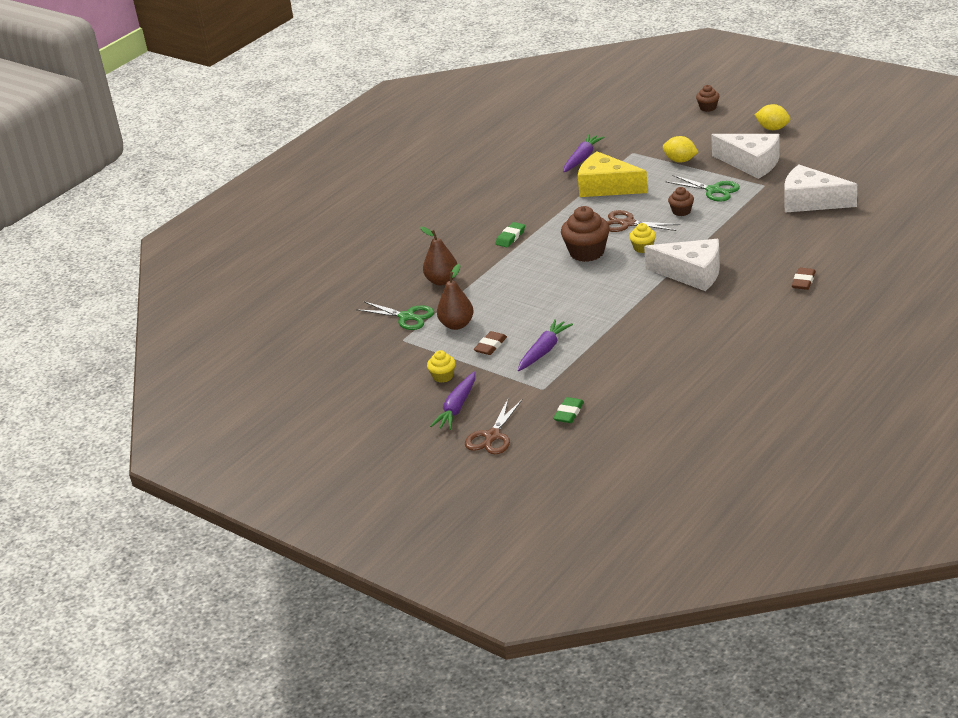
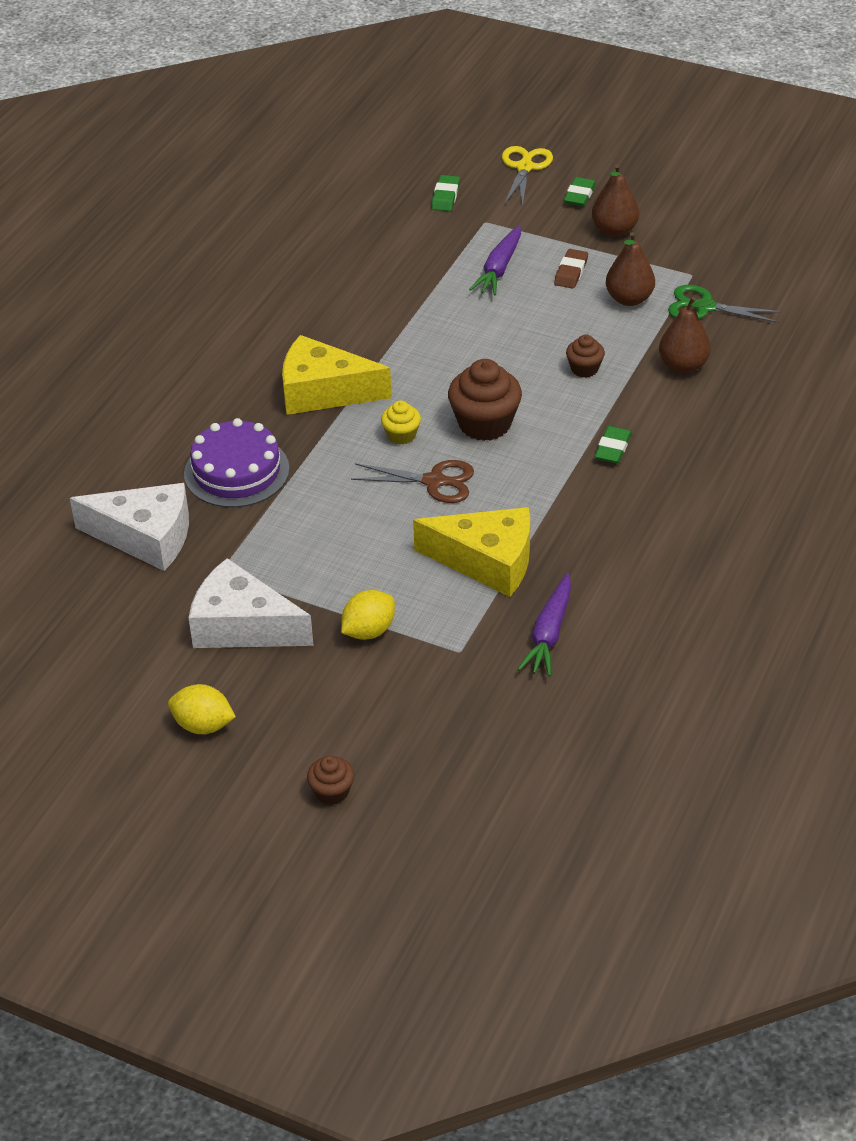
camera: 165 degrees right, 10 degrees up
yellow cupcake [427,350,456,383] -> brown pear [592,164,639,237]
purple carrot [430,372,475,430] -> green eraser [564,177,596,207]
brown scissors [465,399,523,454] -> yellow scissors [502,146,553,208]
white cheese [644,239,720,291] -> yellow cheese [282,335,392,415]
yellow lemon [663,136,698,163] -> yellow lemon turned 60 degrees counterclockwise [341,590,395,640]
green scissors [666,175,740,202] -> none
brown cupcake [668,187,694,216] -> brown cupcake moved to [566,334,605,378]
brown eraser [792,268,816,290] -> none
none -> purple cake [184,418,290,508]

